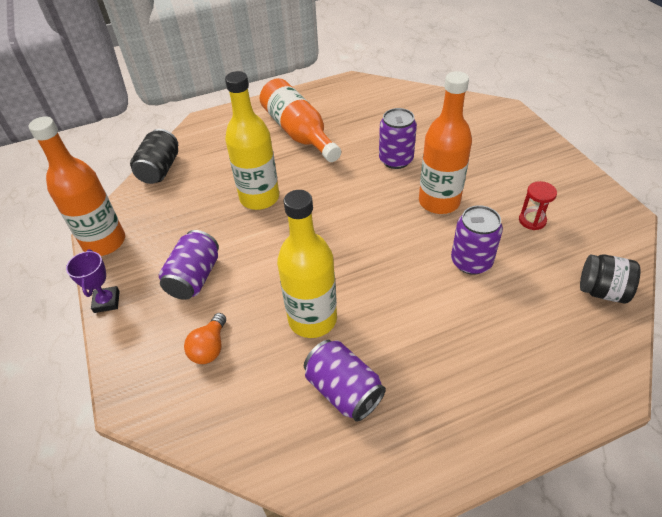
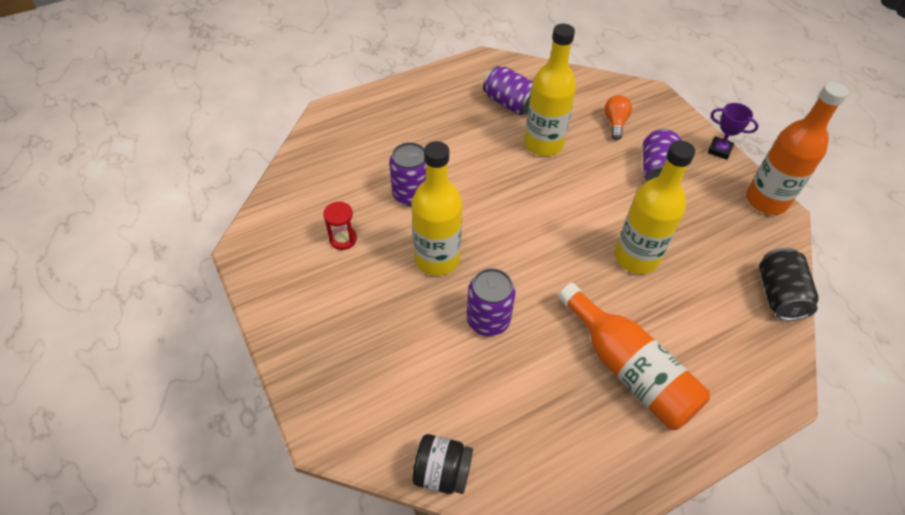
camera: 170 degrees right, 5 degrees up
purple trophy [66,249,120,313] -> purple trophy turned 45 degrees counterclockwise [708,103,759,160]
orange bottle [419,71,472,214] -> yellow bottle [411,141,462,276]
black jar [580,254,640,303] -> black jar moved to [412,434,473,494]

